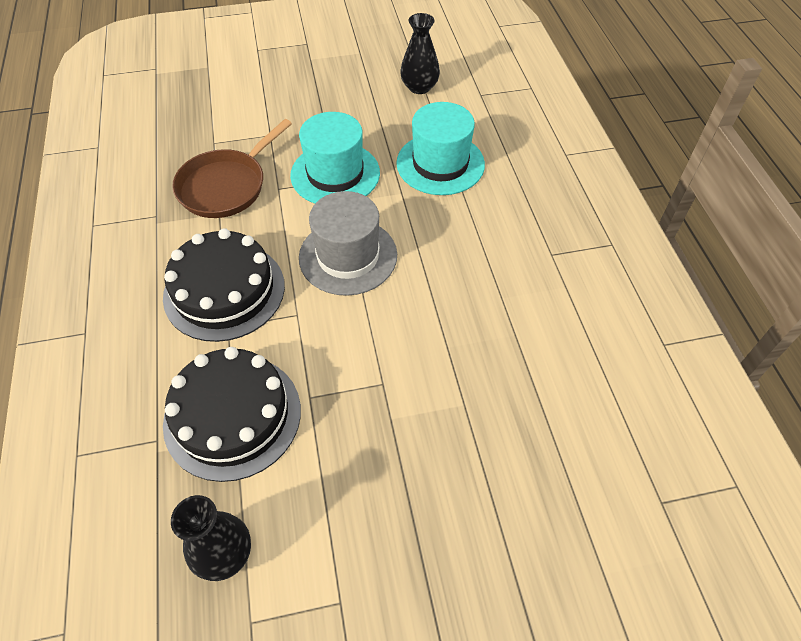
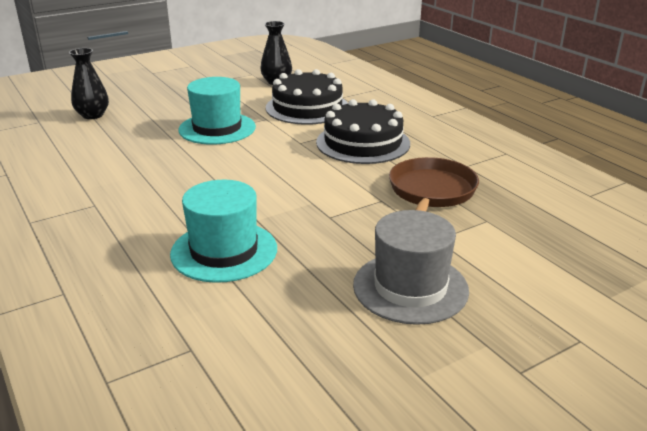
camera: 160 degrees right, 25 degrees down
turquoise hat [290,112,380,203] -> turquoise hat moved to [178,77,256,145]
grey hat [299,191,397,296] -> grey hat moved to [353,210,469,325]
black vase [400,13,440,94] -> black vase moved to [69,48,109,119]

